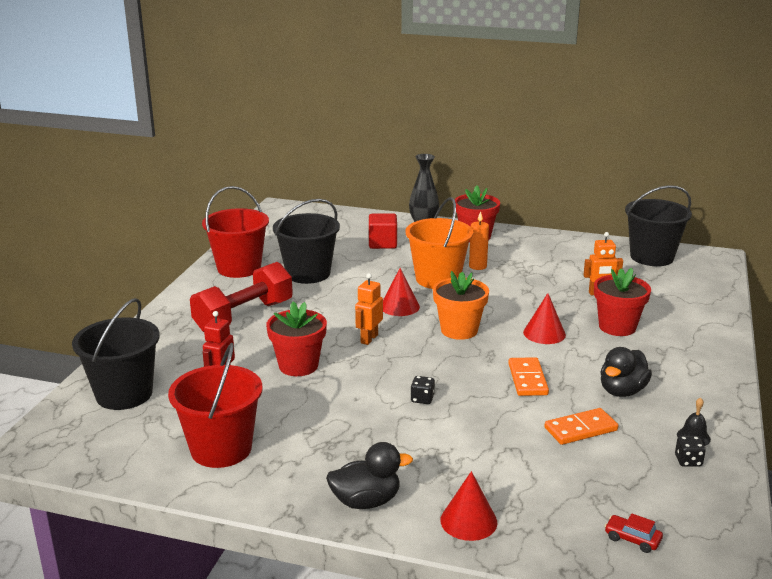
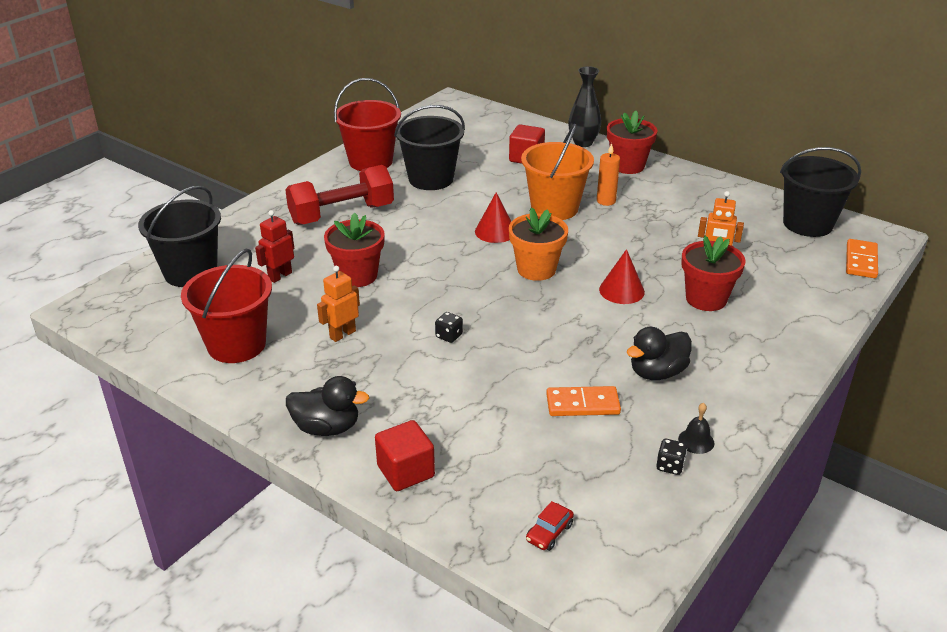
camera: 20 degrees right, 10 degrees up
orange robot [355,273,383,345] -> orange robot moved to [317,266,360,342]
red cone [441,471,497,541] -> red cube [375,420,435,491]
orange domino [508,357,549,396] -> orange domino moved to [846,239,878,278]
red car [604,513,663,553] -> red car turned 105 degrees counterclockwise [526,501,574,551]

